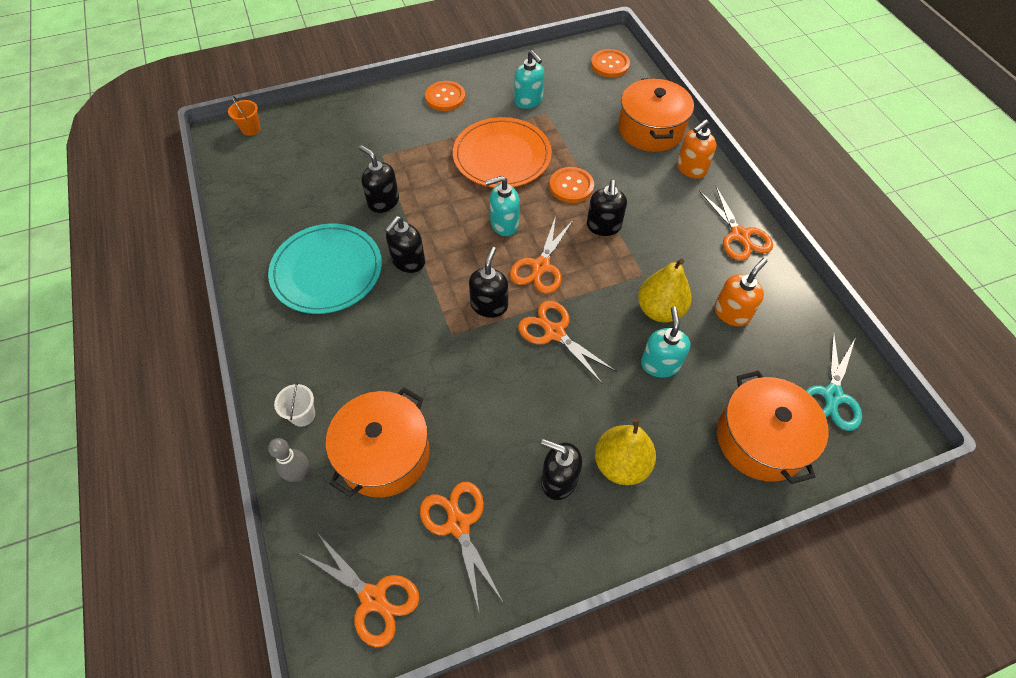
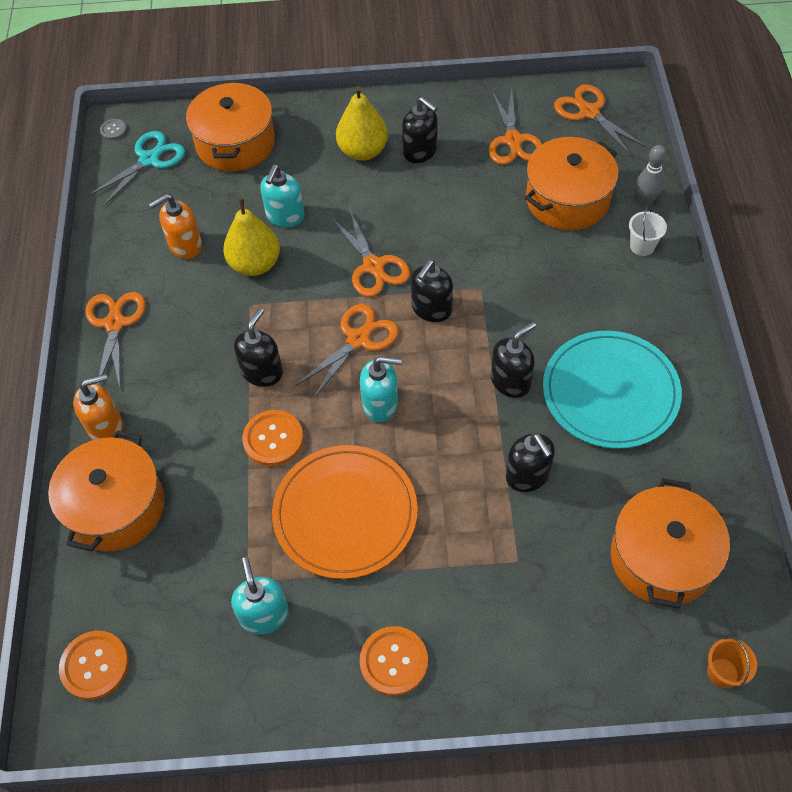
camera: 160 degrees left, 0 degrees up
none -> grey button [100,119,127,140]
none -> orange pot [611,478,730,609]

